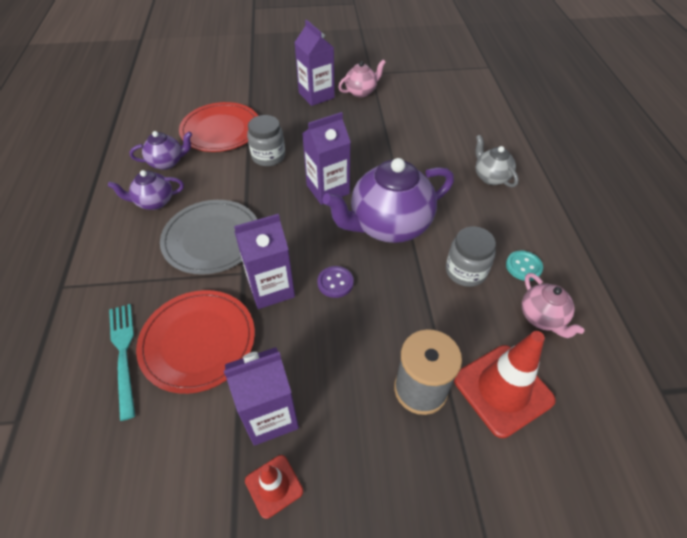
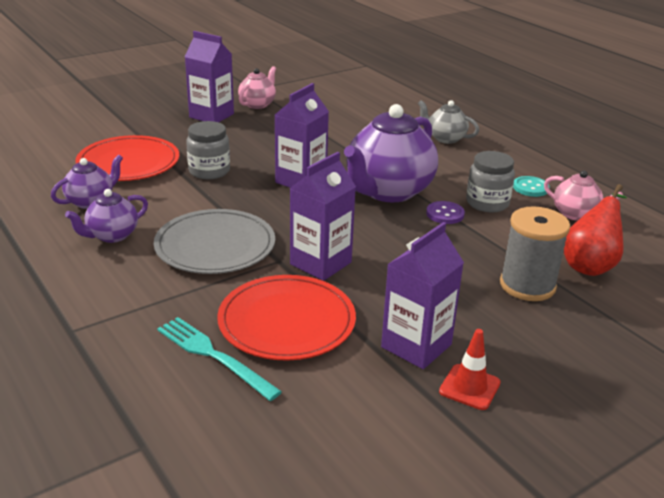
camera: 30 degrees left, 20 degrees down
purple button [317,266,354,298] -> purple button moved to [426,201,465,224]
red traffic cone [454,331,556,438] -> red pear [564,184,627,276]

